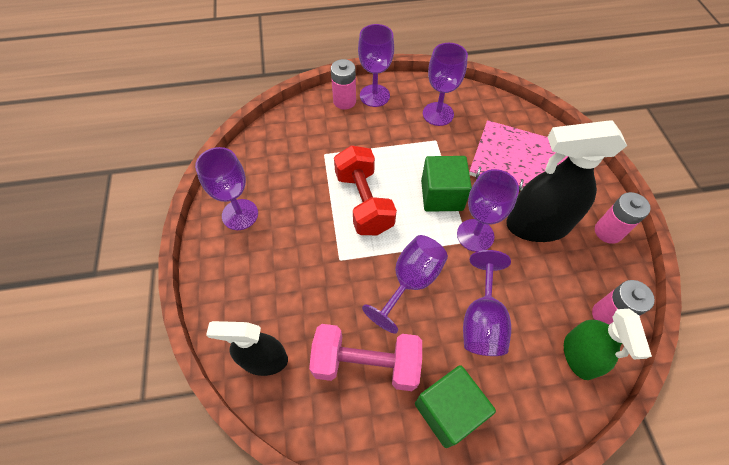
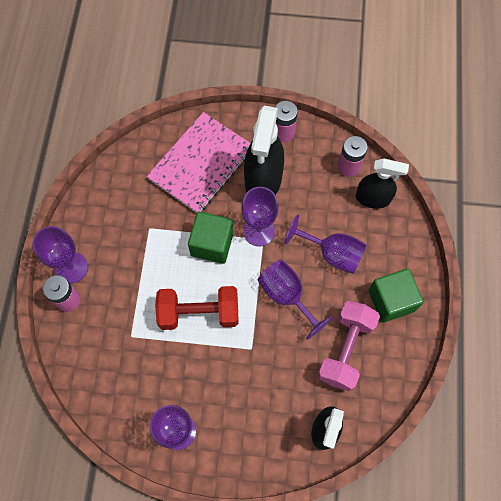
camera: 75 degrees left, 10 degrees up
purple goblet [423,43,468,126] -> none
green spray bottle [564,309,652,380] -> black spray bottle [356,158,409,209]

